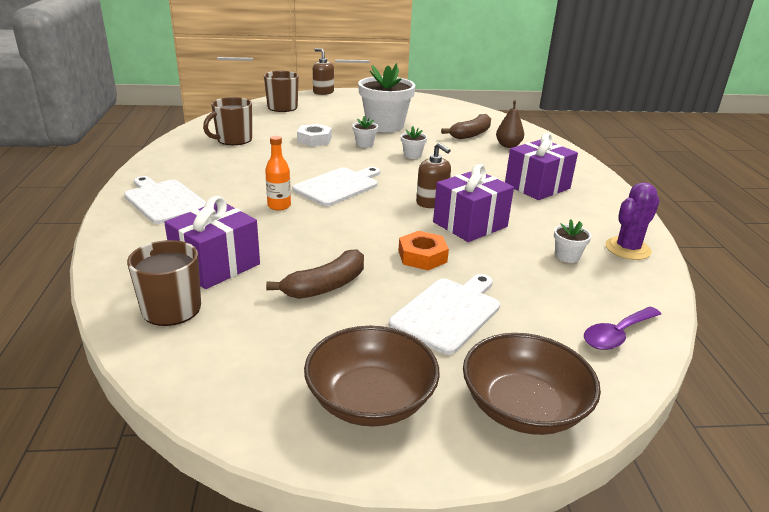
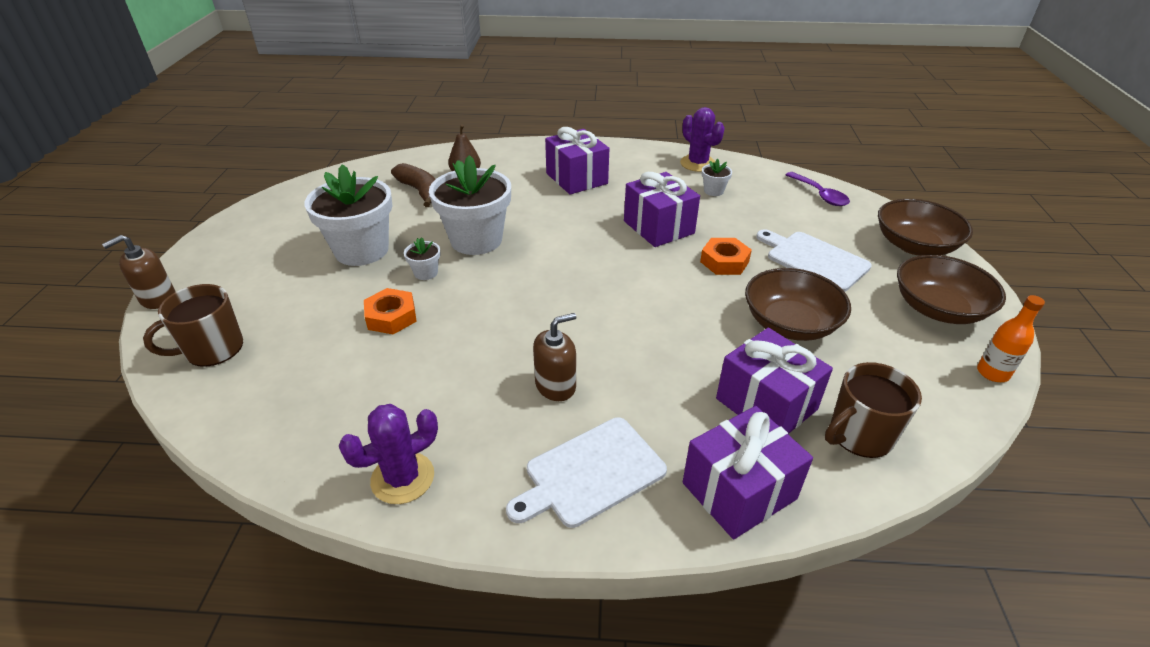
camera: 80 degrees left, 10 degrees up
brown mug [203,97,252,145] -> none
orange bottle [265,136,291,211] -> orange bottle moved to [977,295,1045,382]
brown banana [266,249,364,299] -> brown bowl [745,268,851,341]
white cutting board [292,167,380,206] -> none
white nut [297,124,332,146] -> orange nut [364,288,417,334]
white flower pot [401,126,427,159] -> white flower pot [429,155,511,255], size x2.35
brown soap dispenser [416,143,451,208] -> brown soap dispenser moved to [533,313,576,401]
none -> purple cactus [339,404,438,504]
none -> purple gift [683,406,813,539]

